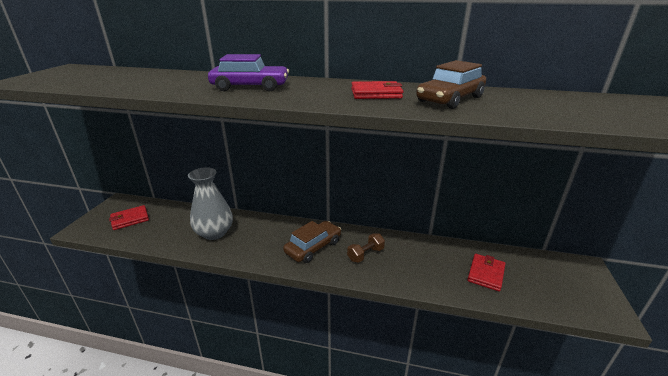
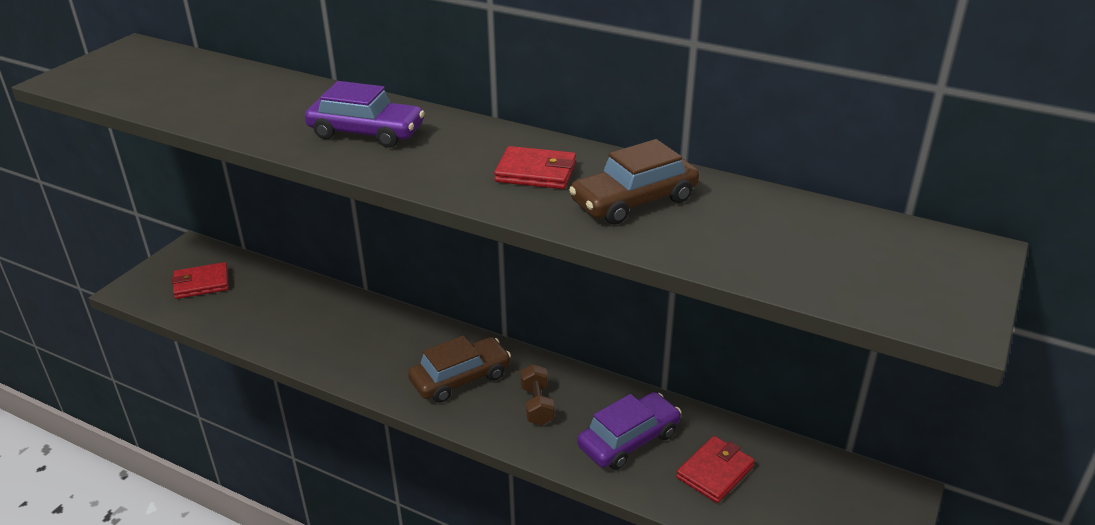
camera: 15 degrees right, 5 degrees up
grey vase [188,167,233,240] -> none
brown dumbbell [347,233,385,263] -> brown dumbbell turned 75 degrees counterclockwise [520,364,555,426]
none -> purple car [577,392,681,470]

